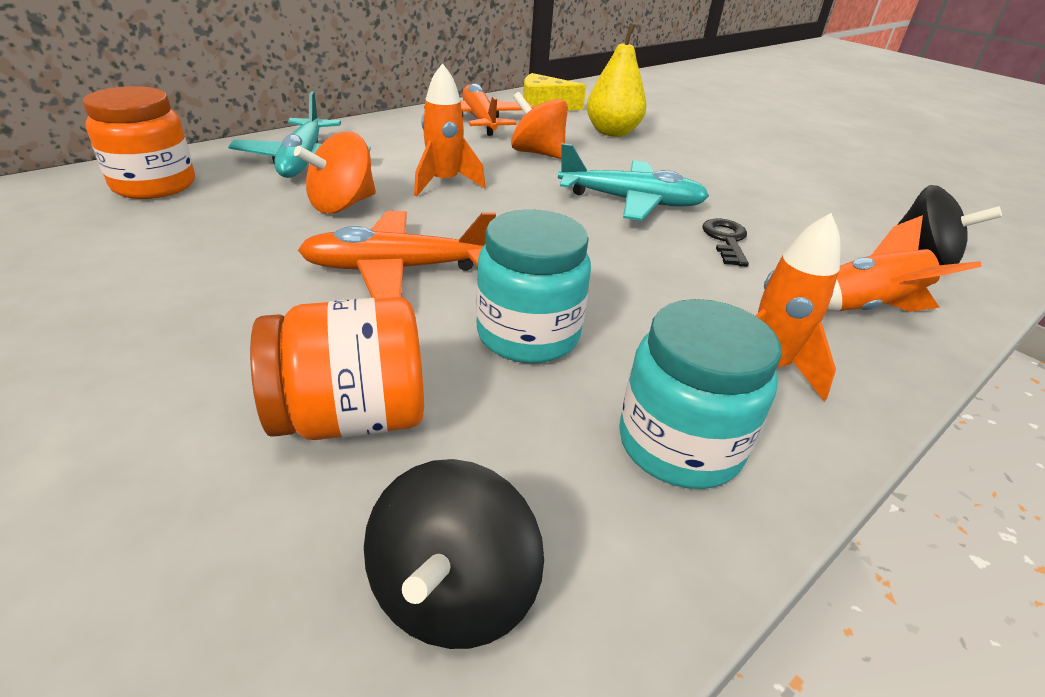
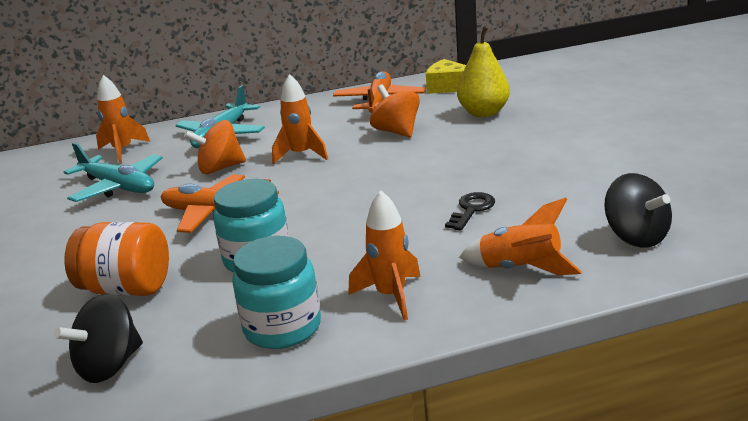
camera: 30 degrees right, 10 degrees down
orange jar [83,86,195,199] -> orange rocket [96,75,150,163]
turquoise plane [558,143,709,221] -> turquoise plane moved to [64,143,163,202]

